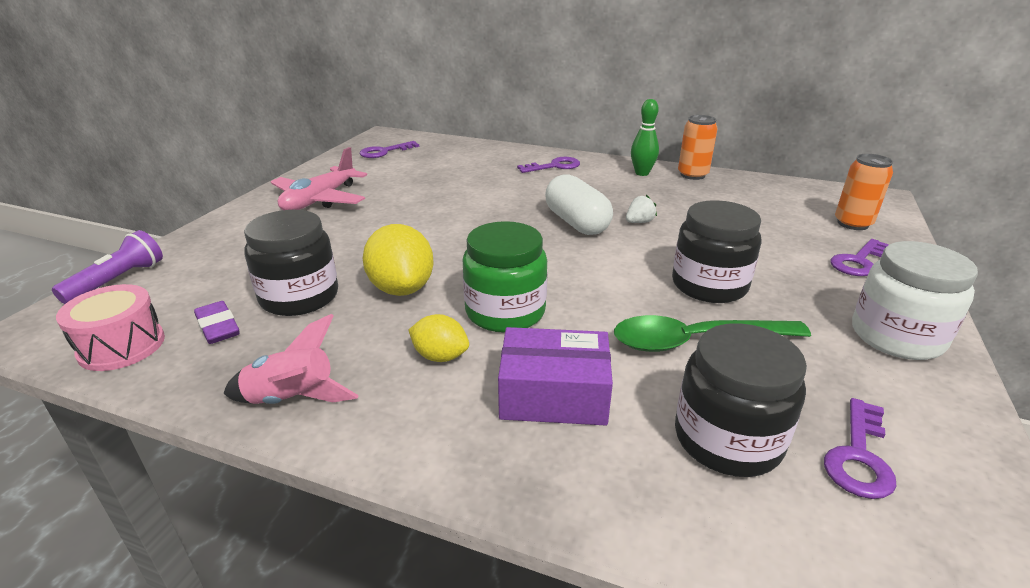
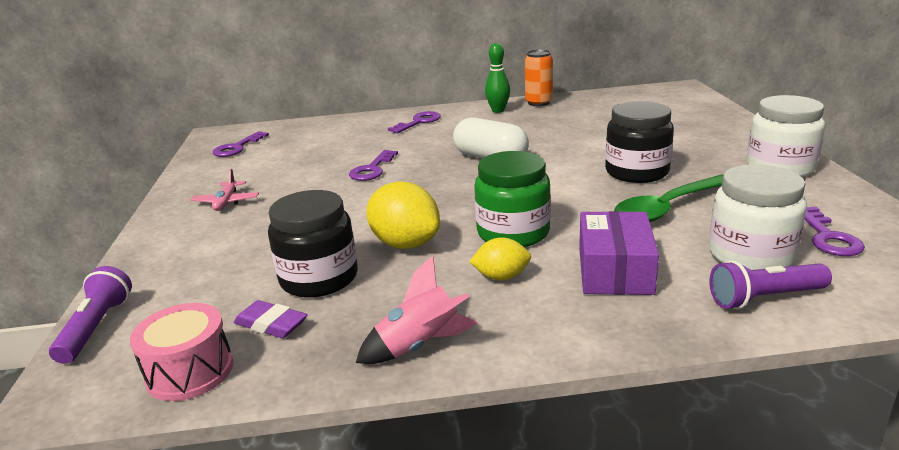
camera: 25 degrees left, 5 degrees down
pink plane [271,147,367,210] -> pink plane [191,169,259,211], size x0.56
purple box [498,327,613,426] -> purple box turned 60 degrees counterclockwise [579,211,659,295]
white strawberry [626,195,657,223] -> none
black jar [675,323,807,477] -> white jar [709,164,807,270]
purple key [830,239,889,276] -> purple key moved to [349,150,398,181]
orange can [835,154,893,230] -> none
none -> purple flashlight [709,260,832,309]

